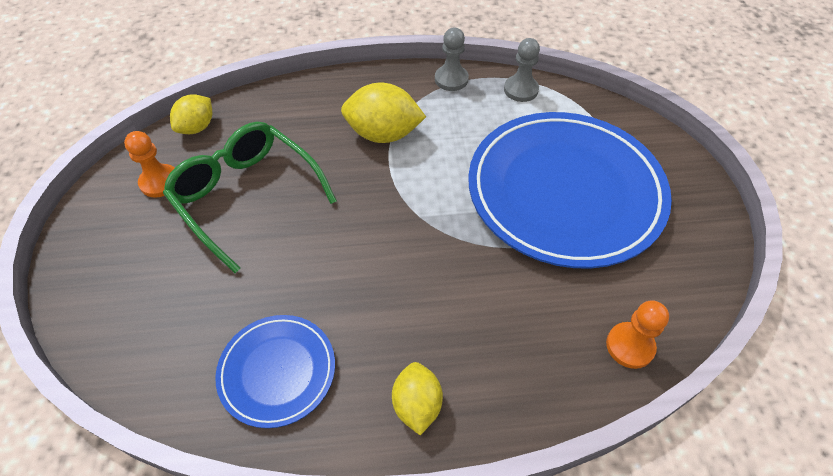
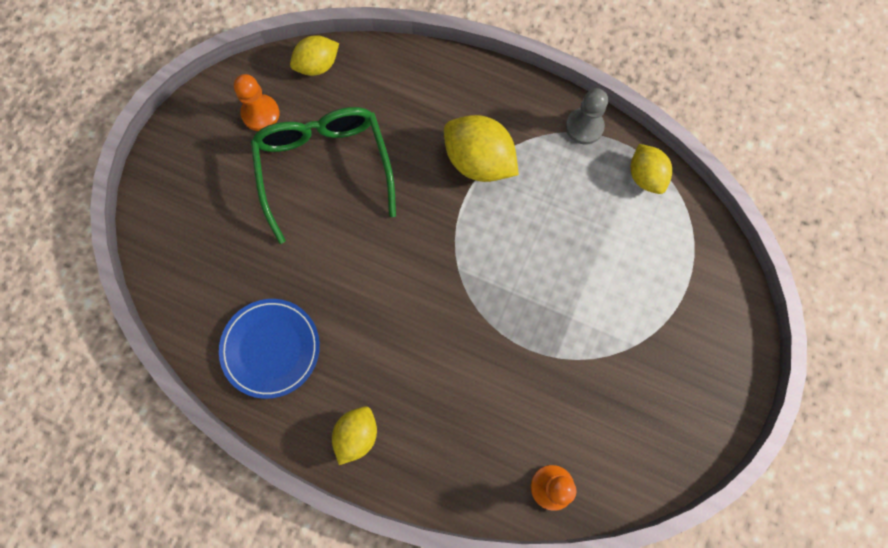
camera: 30 degrees right, 20 degrees up
blue plate [468,112,672,268] -> none
grey pawn [504,38,540,102] -> yellow lemon [631,144,672,194]

